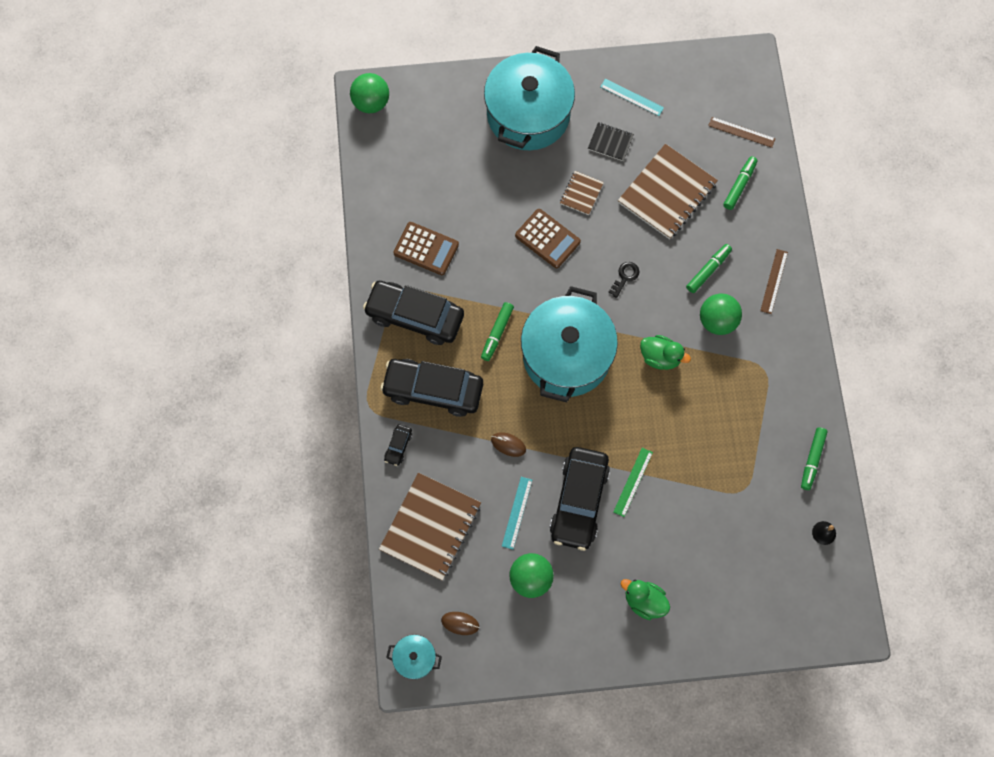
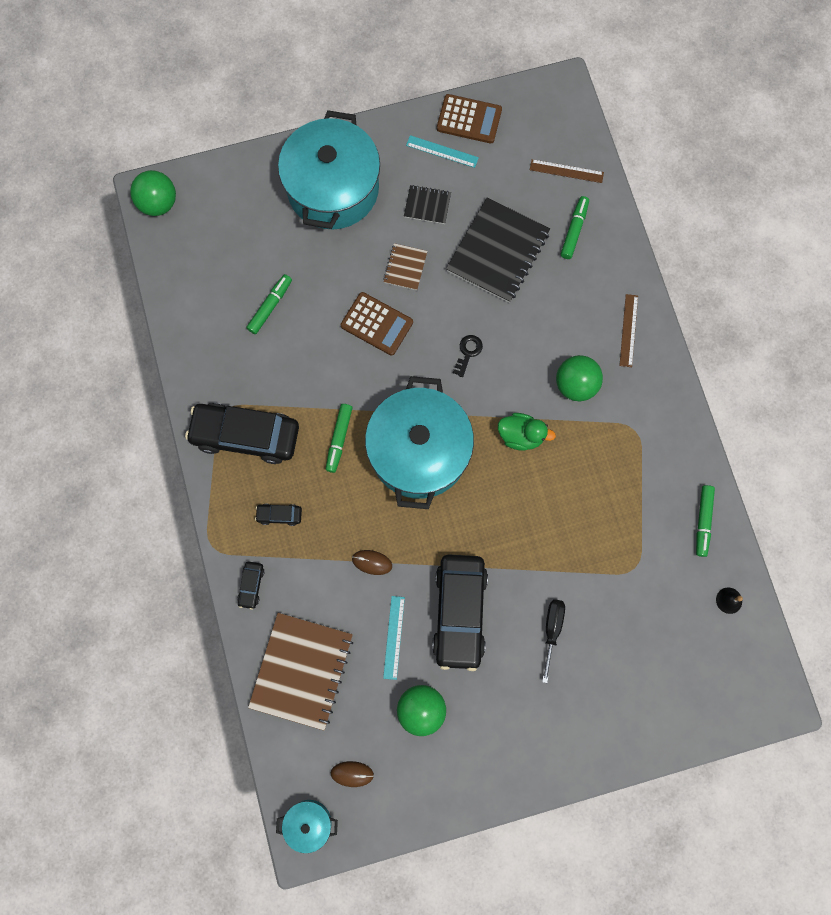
camera: 10 degrees left, 5 degrees up
black car [380,359,483,417] -> black car [255,503,302,526], size x0.42
brown calculator [393,222,459,275] -> brown calculator moved to [437,94,502,143]
green ruler [613,448,653,517] -> none
brown notebook [618,144,718,239] -> black notebook [446,197,550,303]
green duck [621,579,670,620] -> none
green marker [686,244,732,293] -> green marker moved to [246,274,292,334]
none -> black screwdriver [542,599,565,683]

